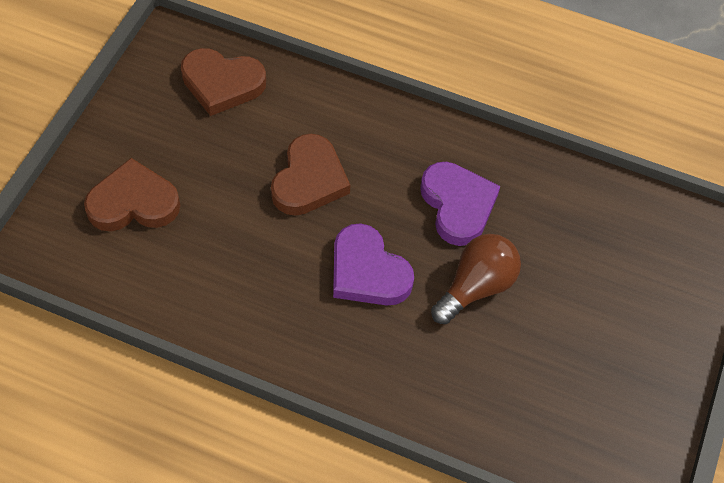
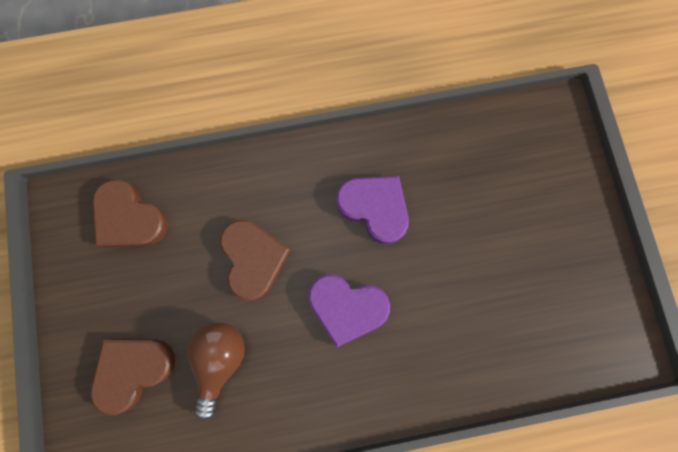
camera: 30 degrees left, 20 degrees up
brown heart [181,48,266,116] -> brown heart turned 60 degrees clockwise [93,179,168,247]
brown light bulb [431,234,521,324] -> brown light bulb moved to [187,322,245,420]

